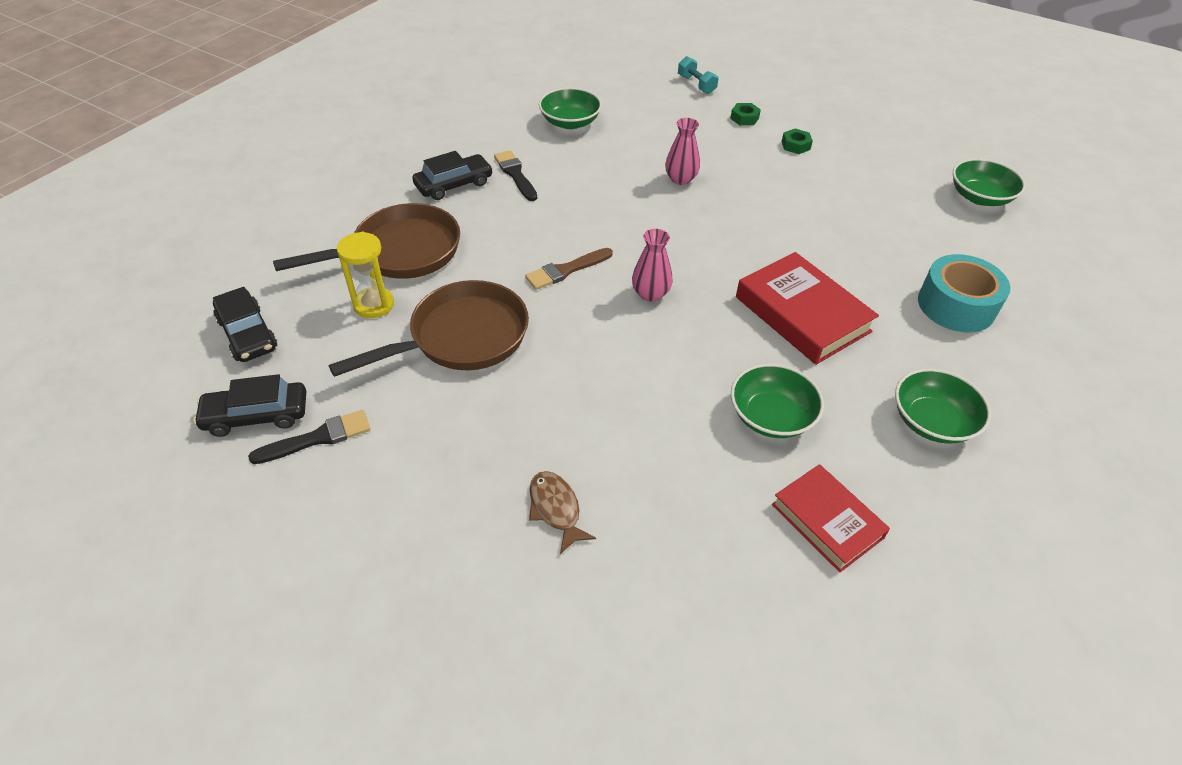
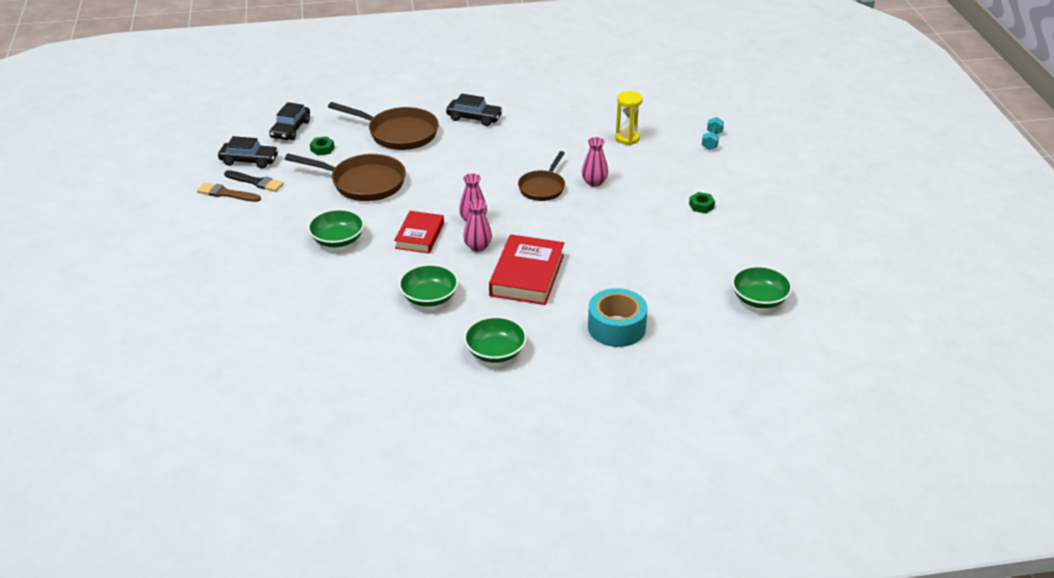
camera: 50 degrees right, 10 degrees down
black car [193,374,306,437] -> black car turned 150 degrees clockwise [218,136,279,168]
yellow hourglass [337,232,394,318] -> yellow hourglass moved to [615,91,643,145]
black brush [494,150,537,201] -> none
brown brush [525,248,613,290] -> brown brush moved to [197,183,261,202]
brown fish [529,471,596,554] -> none
green bowl [539,87,602,129] -> green bowl moved to [308,209,364,247]
green nut [730,103,761,125] -> green nut moved to [310,136,335,156]
red book [772,464,890,572] -> red book moved to [394,211,444,254]
none -> pink vase [463,200,492,252]
none -> brown pan [518,151,565,201]

